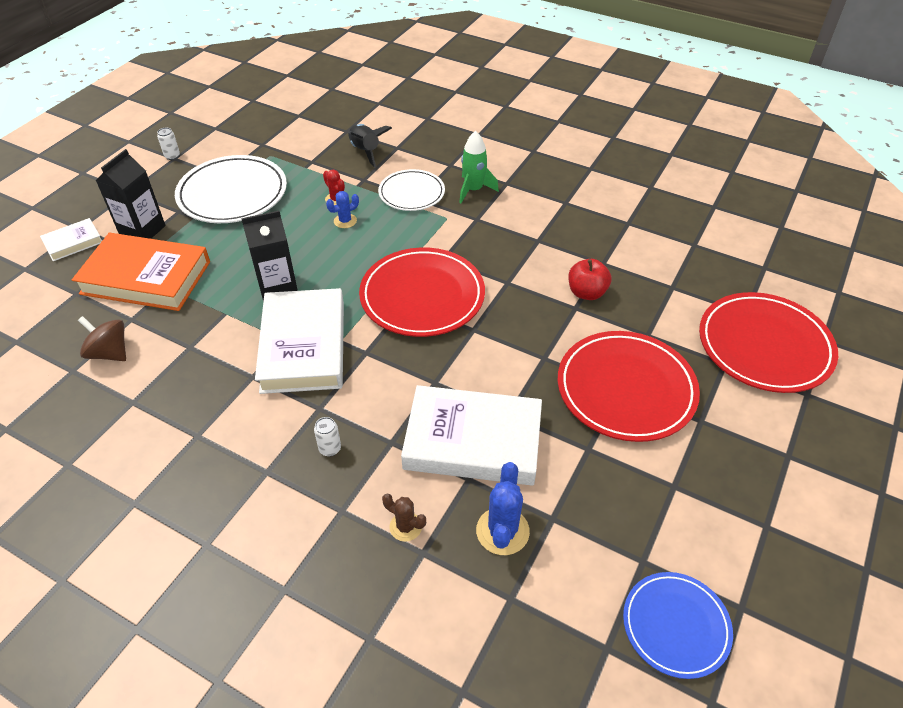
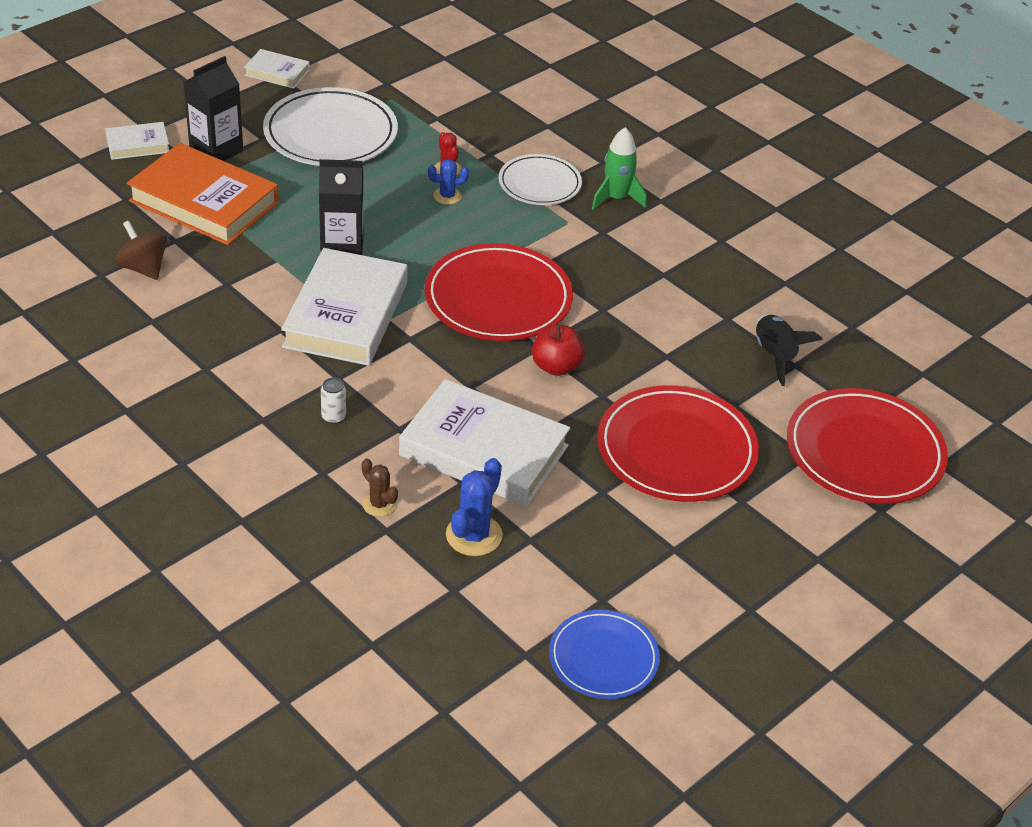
camera: 15 degrees right, 5 degrees down
white can [157,128,180,160] -> white book [244,49,310,89]
black rocket [349,124,392,167] -> black rocket moved to [756,315,823,386]
red apple [568,259,612,300] -> red apple moved to [532,325,585,376]

